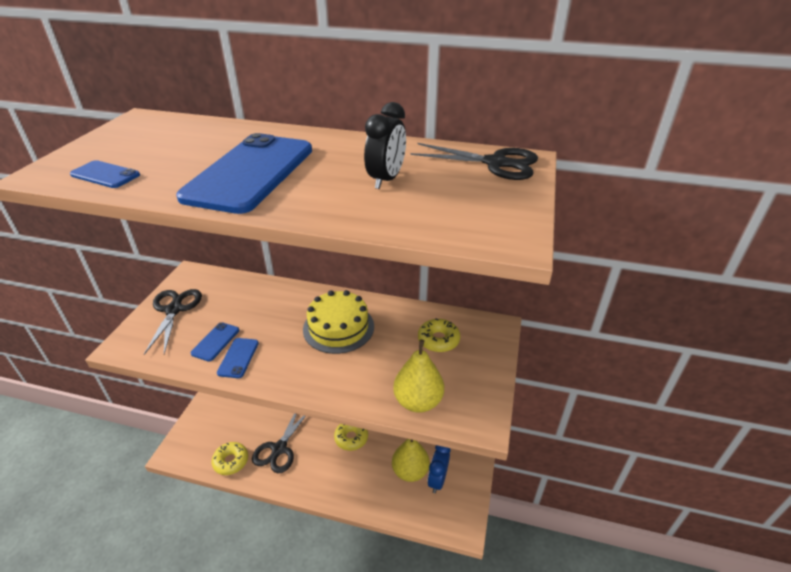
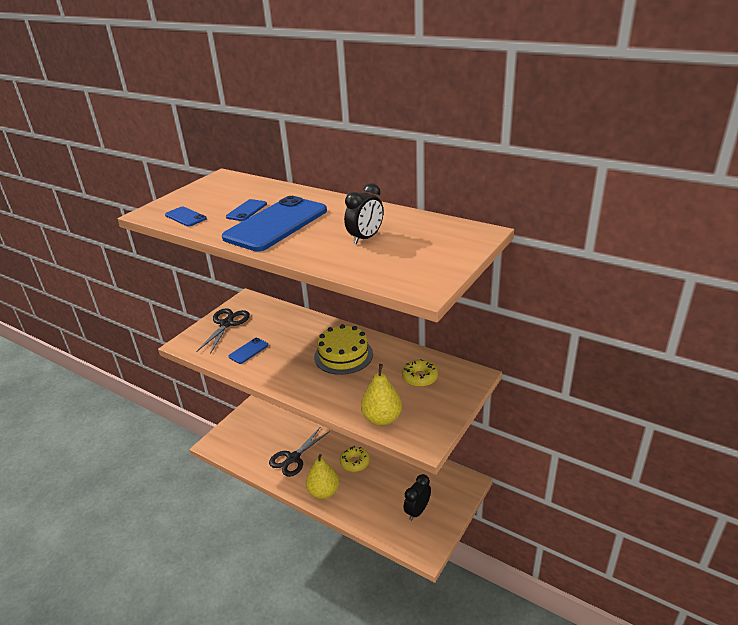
camera: 20 degrees right, 5 degrees down
yellow donut [211,442,248,475] -> none
blue phone [217,338,259,378] -> blue phone moved to [226,199,267,221]
yellow pear [392,439,430,482] -> yellow pear moved to [306,454,339,499]
black scissors [411,143,538,180] -> none
blue clock [428,445,450,493] -> black clock [404,474,431,521]

